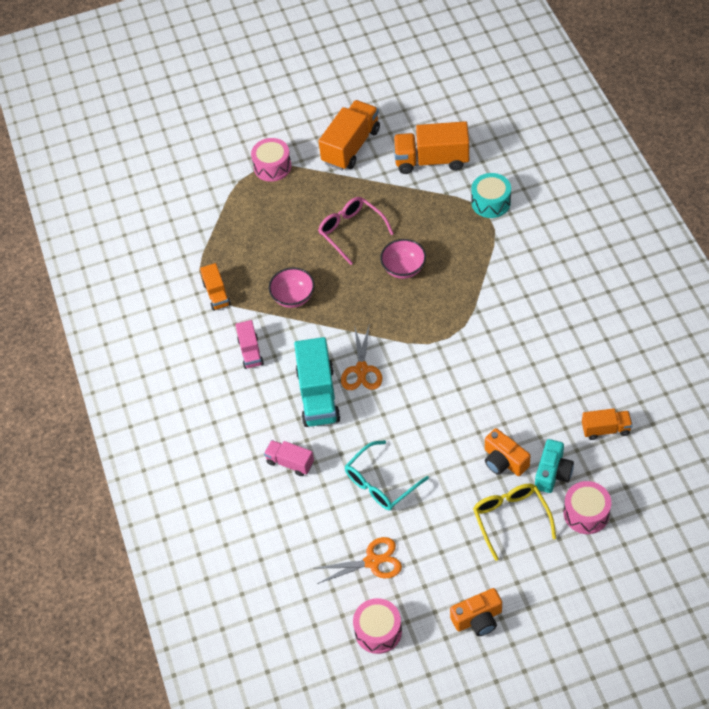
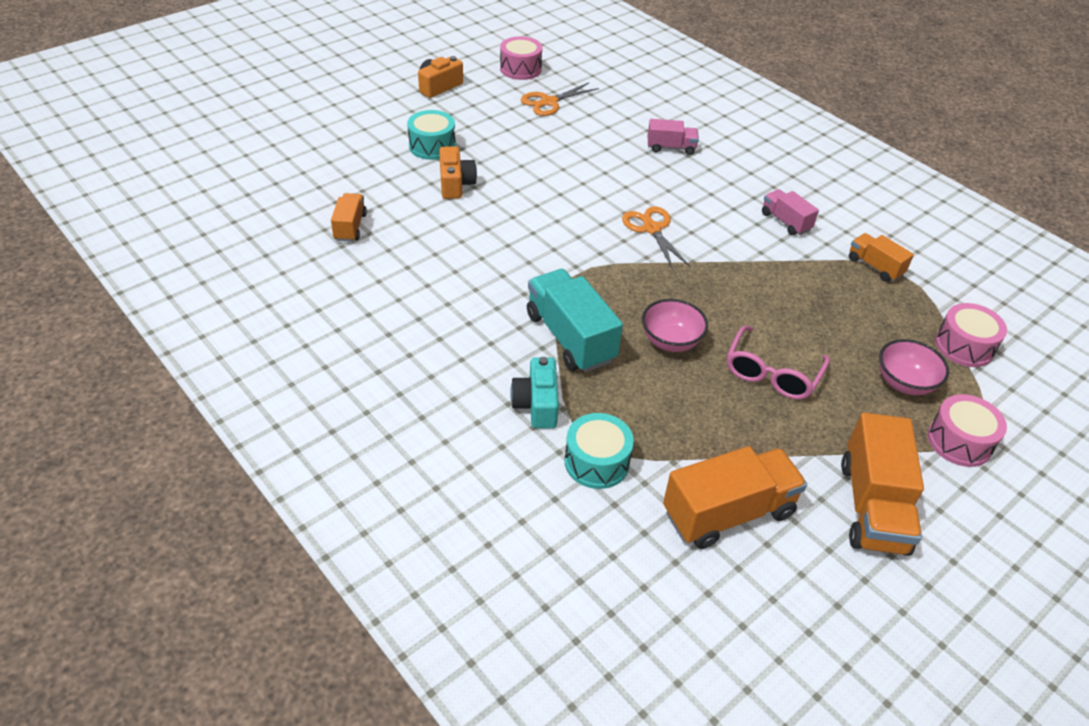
camera: 150 degrees right, 10 degrees down
pink bowl [269,267,315,308] -> pink bowl moved to [879,339,949,395]
turquoise truck [294,337,341,427] -> turquoise truck moved to [527,269,623,372]
pink glasses [318,197,394,265] -> pink glasses turned 90 degrees clockwise [727,326,830,400]
turquoise glasses [345,440,429,510] -> none
yellow glasses [473,483,556,561] -> turquoise drum [407,110,456,160]
orange camera [485,428,530,476] -> orange camera turned 60 degrees clockwise [439,146,477,199]
turquoise camera [535,439,574,493] -> turquoise camera moved to [510,357,559,428]
pink drum [563,481,611,534] -> pink drum moved to [935,303,1007,367]
orange truck [582,408,633,440] -> orange truck turned 120 degrees clockwise [331,193,367,242]

